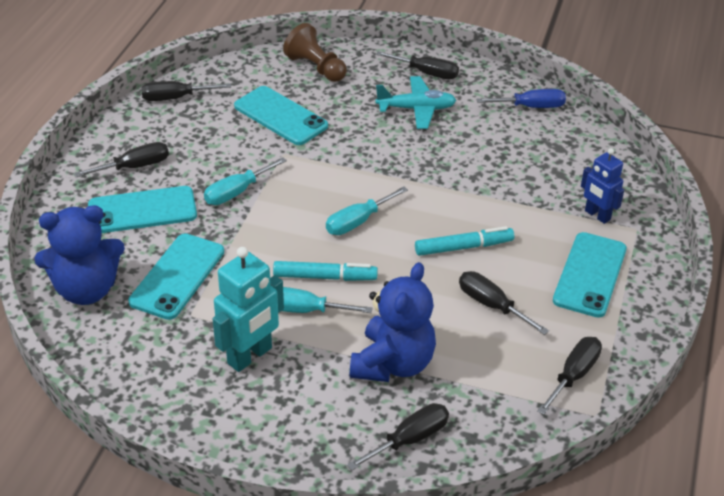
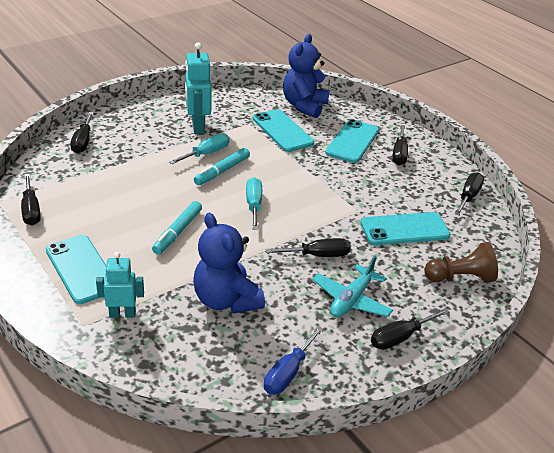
camera: 125 degrees right, 5 degrees down
turquoise screwdriver [204,157,287,205] -> none
blue teddy bear [350,262,436,382] -> blue teddy bear moved to [193,213,265,313]
black screwdriver [459,271,549,335] -> black screwdriver moved to [266,238,351,257]
blue robot [581,148,624,224] -> turquoise robot [96,252,144,318]

